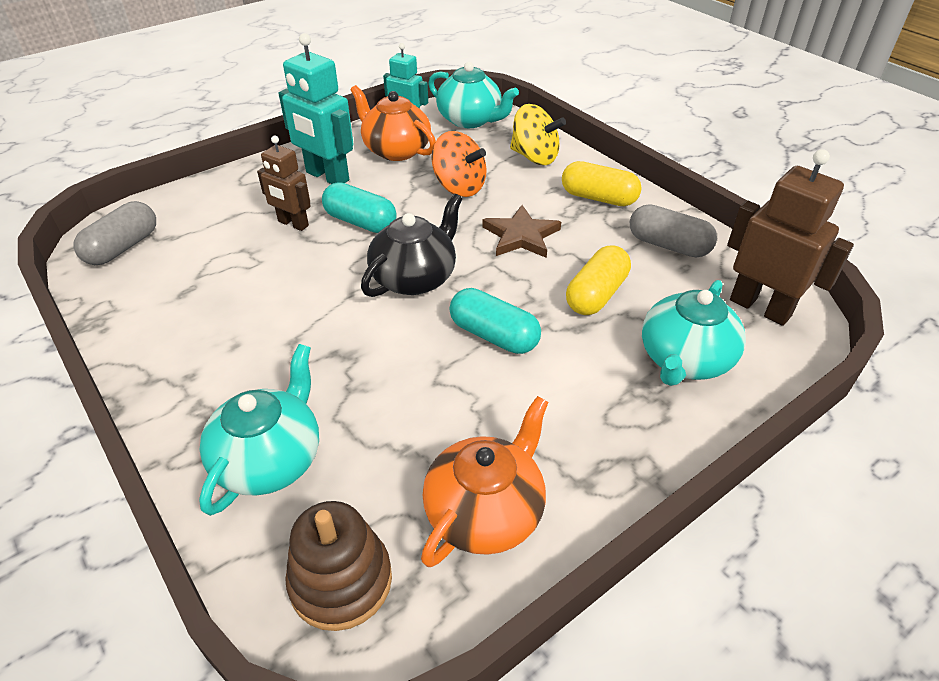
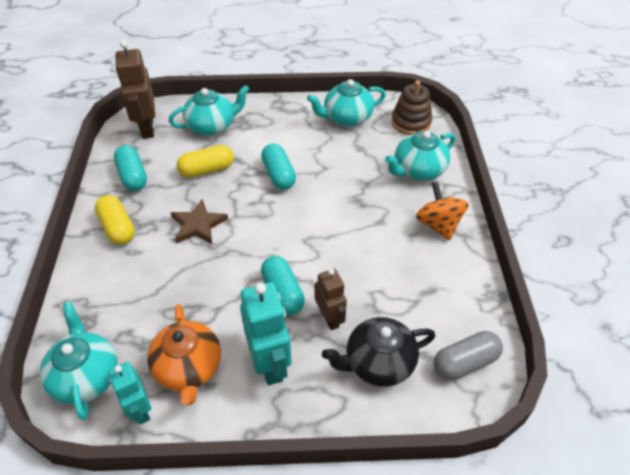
camera: 145 degrees left, 5 degrees up
black teapot [361,194,462,297] -> black teapot moved to [322,317,435,387]
orange teapot [421,396,549,567] -> turquoise teapot [307,79,386,126]
orange spinning top [431,131,487,197] -> orange spinning top moved to [416,182,469,241]
yellow spinning top [510,104,566,165] -> none
grey capsule [630,204,717,257] -> turquoise capsule [114,145,147,191]

